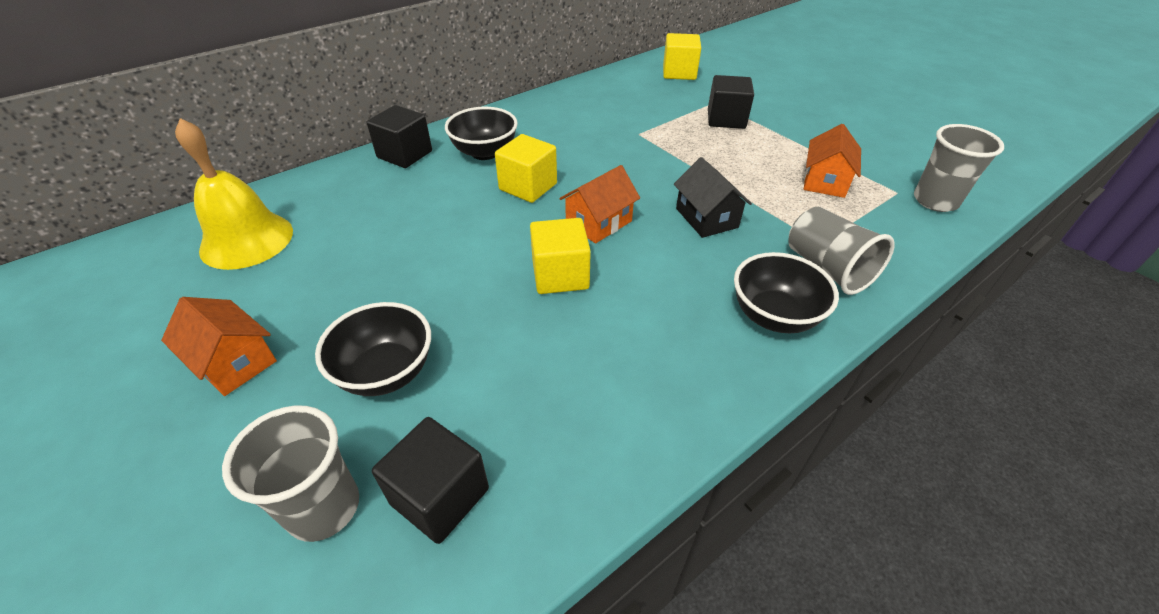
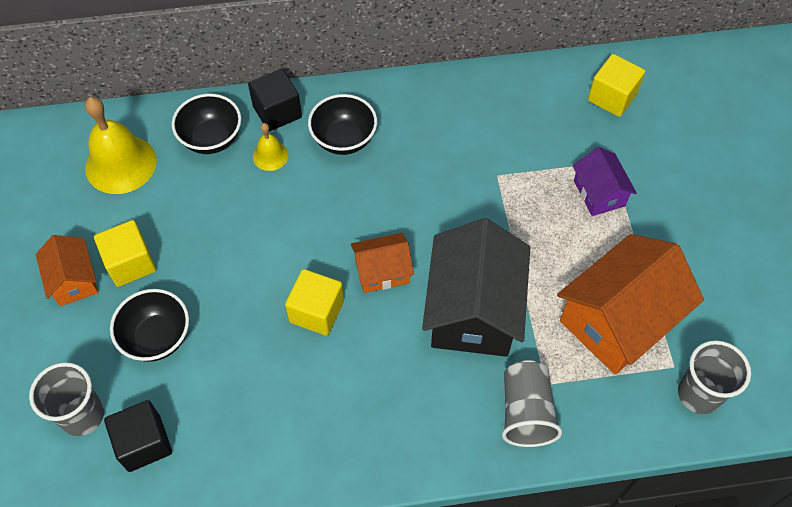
camera: 30 degrees right, 15 degrees up
yellow cube [495,134,557,203] -> yellow cube moved to [94,220,156,287]
black house [674,157,752,238] -> black house [422,218,530,357], size x1.91
black cube [708,75,754,129] -> purple house [573,147,637,216]
black bowl [734,252,839,333] -> black bowl moved to [172,94,241,154]
orange house [804,124,861,198] -> orange house [557,234,704,375], size x1.91
none -> yellow bell [253,123,289,171]

